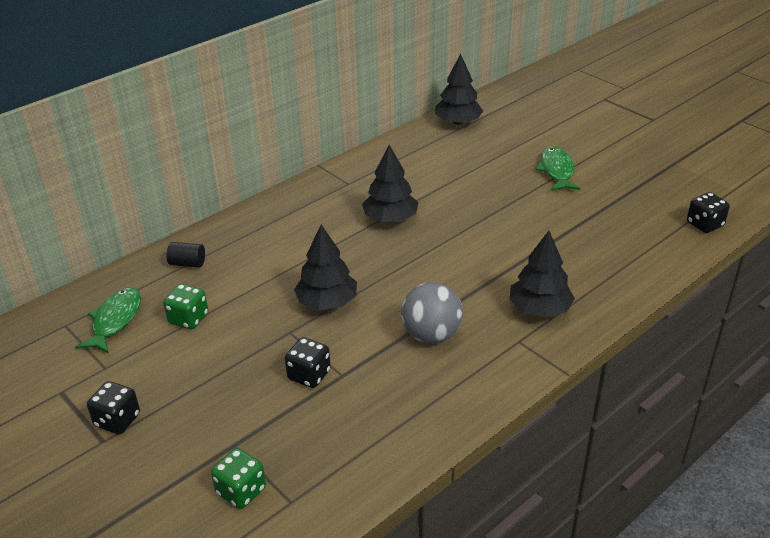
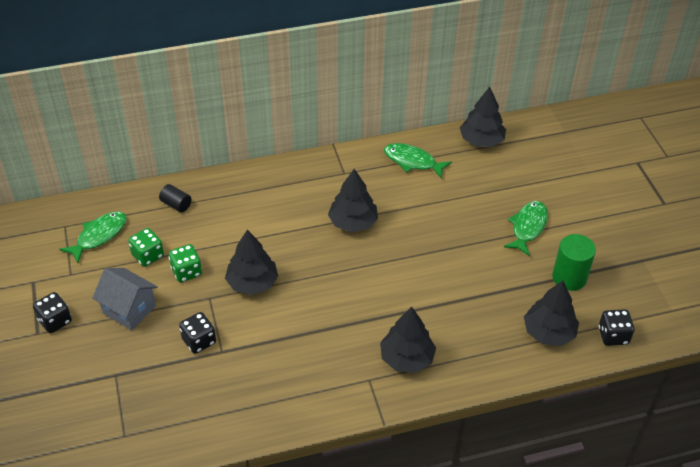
camera: 25 degrees right, 10 degrees up
green dice [211,448,266,509] -> green dice moved to [169,244,202,282]
grey ball [401,282,463,344] -> none
none -> grey house [92,268,158,330]
none -> green fish [384,143,452,179]
none -> black tree [524,281,579,346]
none -> green cylinder [552,234,596,291]

